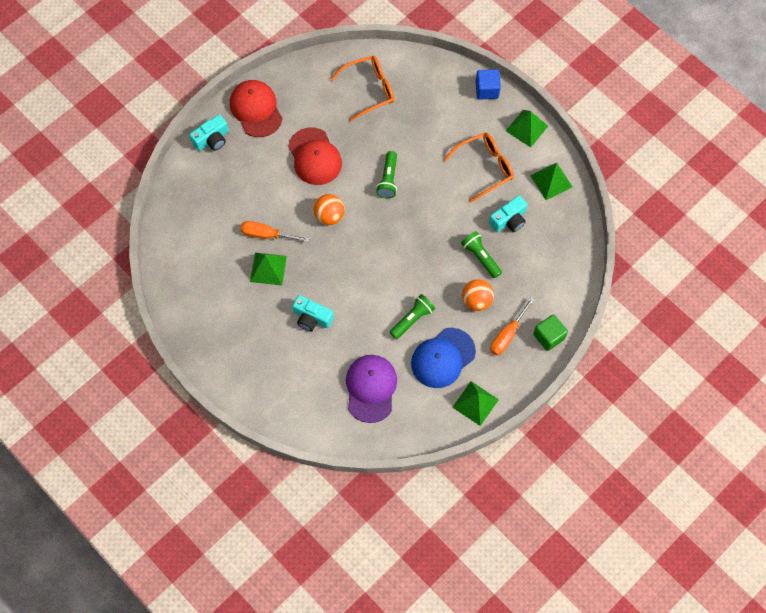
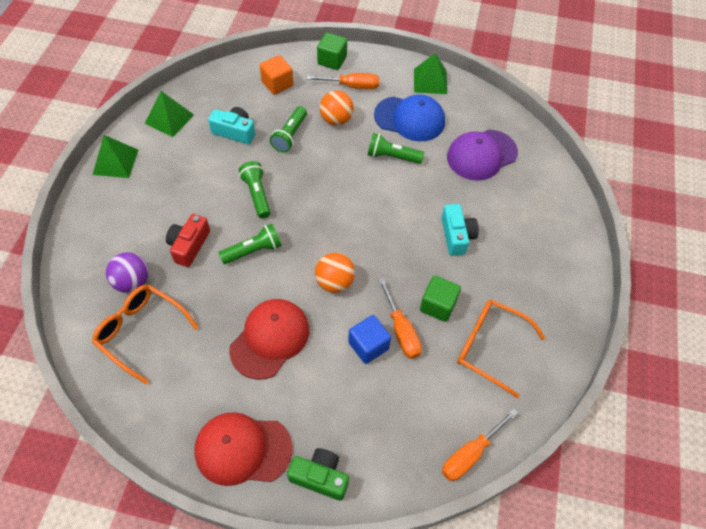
camera: 125 degrees left, 10 degrees down
turquoise camera [189,115,229,151] -> green camera [287,448,349,501]
red cap [230,80,282,137] -> red cap turned 60 degrees clockwise [194,412,293,486]
green pyramid [250,253,287,286] -> green cube [420,276,461,322]
orange glasses [444,132,514,202] -> orange glasses moved to [457,300,545,398]
blue cube [475,69,501,100] -> blue cube moved to [348,315,391,364]
none -> purple ball [106,252,149,293]
none -> red camera [166,214,210,267]
none -> green flashlight [239,161,271,218]
none -> orange cube [260,55,293,95]
none -> orange screwdriver [442,409,518,481]

